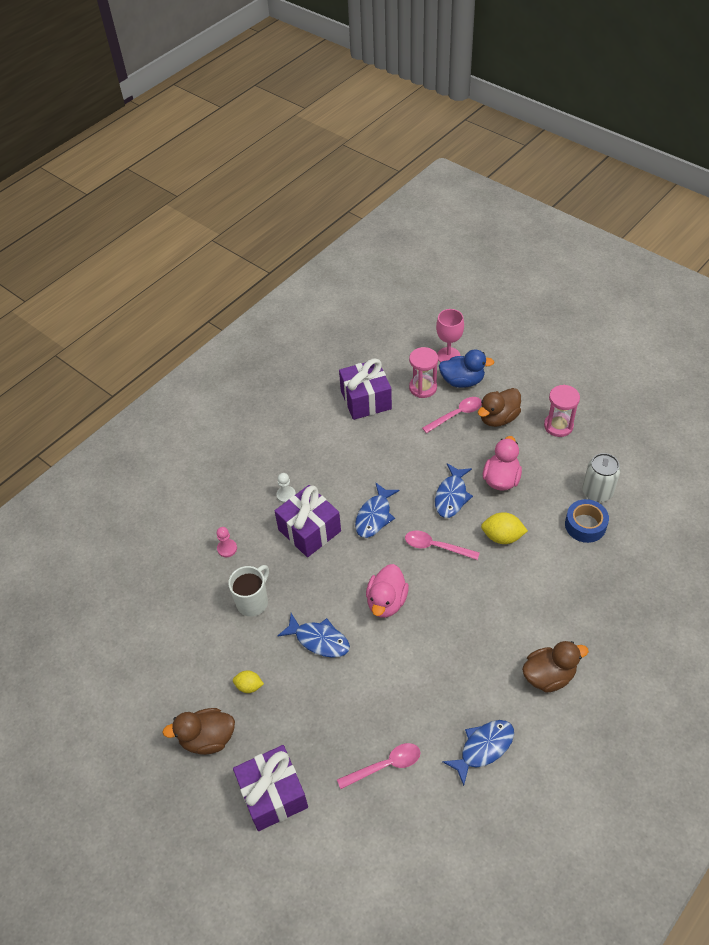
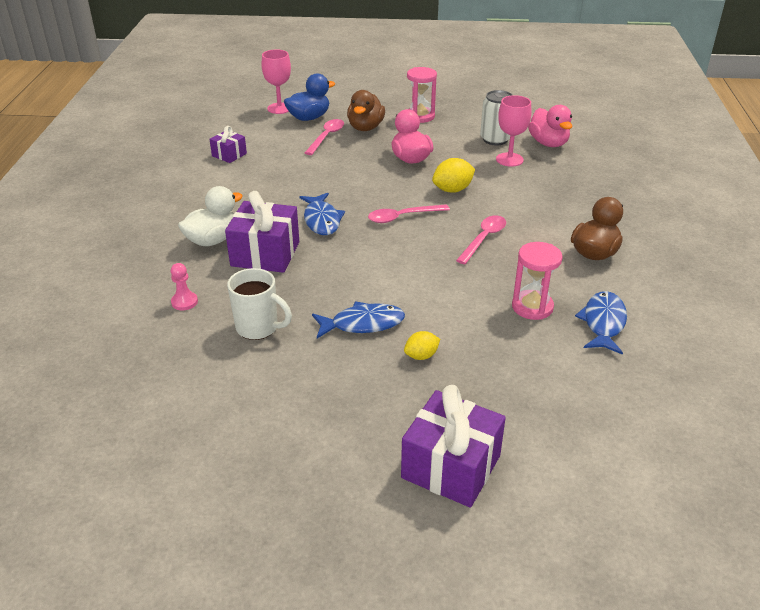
camera: 40 degrees left, 15 degrees down
brown duck [162,708,235,755] -> none
white mug [228,565,269,617] -> white mug turned 120 degrees clockwise [227,268,292,340]
yellow lemon [233,670,264,693] -> yellow lemon moved to [404,331,440,360]
white pawn [277,473,296,503] -> white duck [178,186,243,246]
pink spoon [337,743,420,789] -> pink spoon moved to [456,215,506,264]
purple gift [339,358,392,420] -> purple gift [210,126,247,163], size x0.54
pink duck [366,564,409,618] -> pink duck moved to [528,105,572,147]
pink hourglass [409,347,438,398] -> pink hourglass moved to [512,242,563,320]
blue fish [435,463,473,518] -> none
blue tape [565,499,609,543] -> pink goblet [496,95,531,167]

